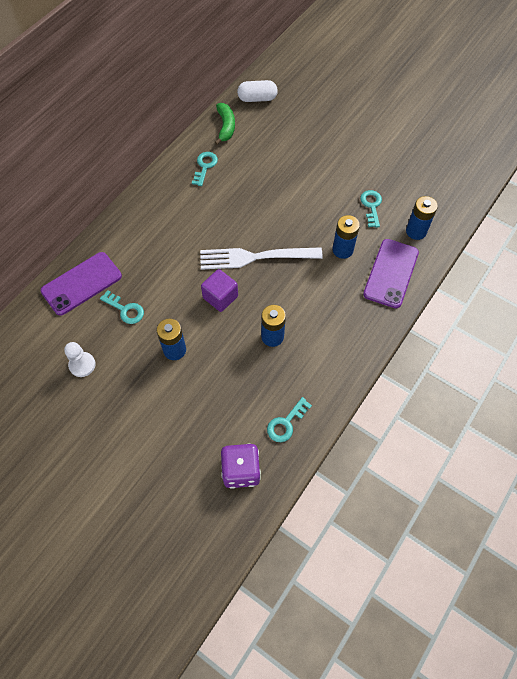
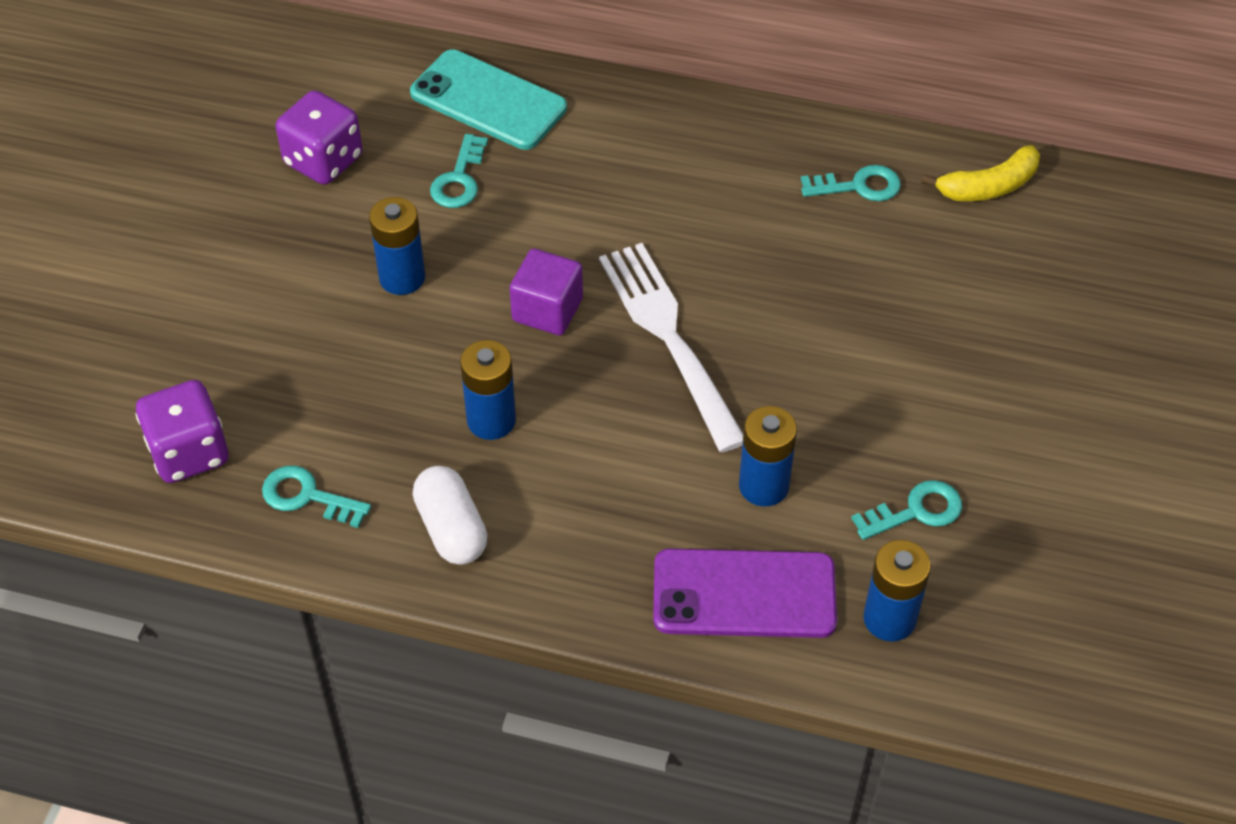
camera: 70 degrees right, 10 degrees down
purple phone [41,252,122,316] -> turquoise phone [410,50,567,150]
white pawn [64,342,96,377] -> purple dice [276,90,362,185]
green banana [215,103,235,145] -> yellow banana [922,145,1040,201]
white capsule [237,80,278,102] -> white capsule moved to [413,466,488,565]

